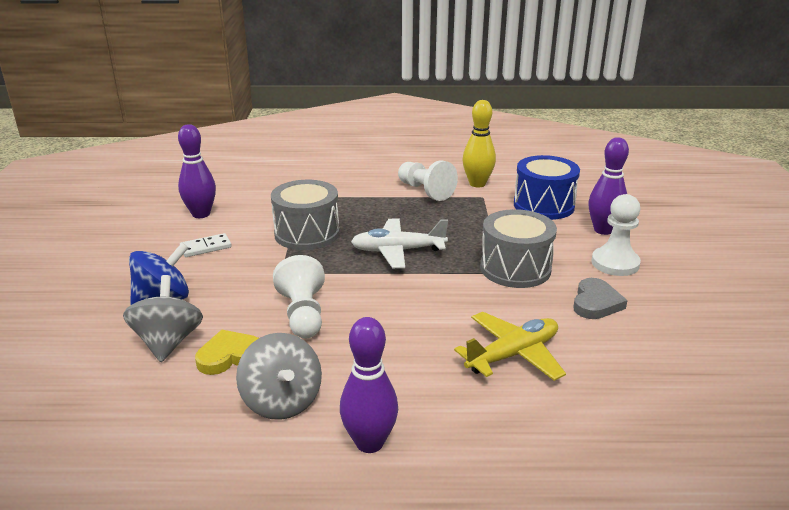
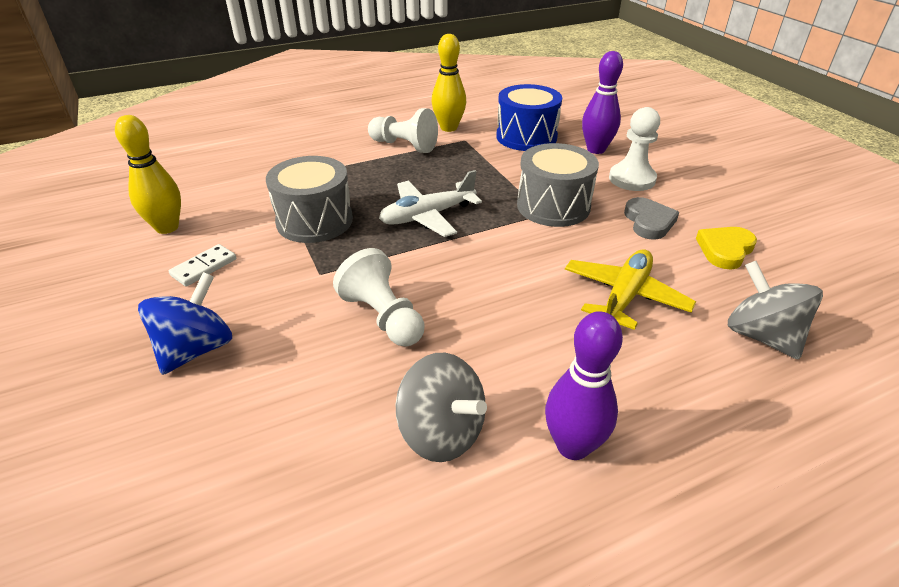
camera: 25 degrees left, 10 degrees up
grey spinning top [123,275,203,362] -> grey spinning top moved to [728,261,823,360]
purple bowling pin [178,124,216,218] -> yellow bowling pin [115,115,181,234]
yellow heart [195,330,259,375] -> yellow heart moved to [696,227,757,269]

